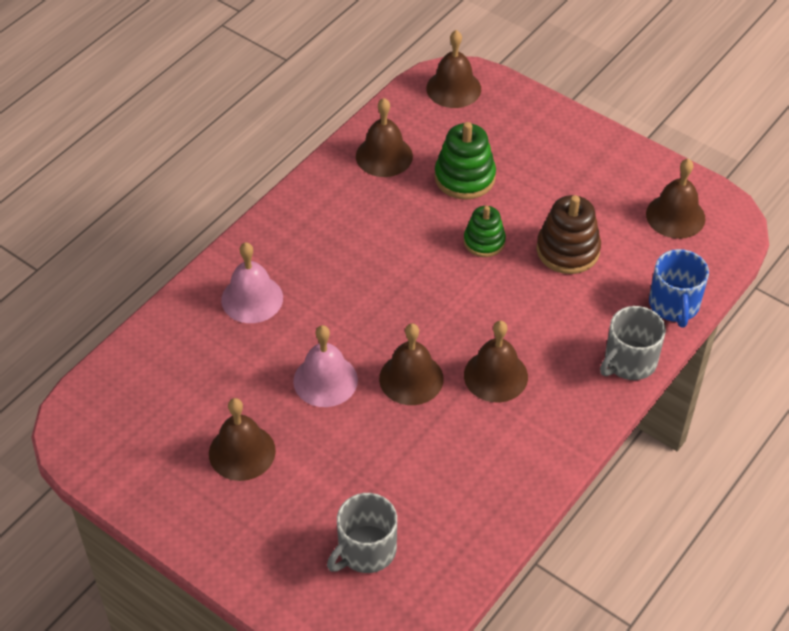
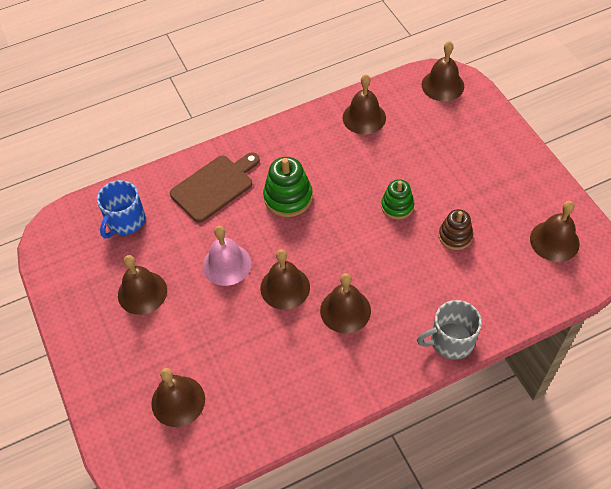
camera: 30 degrees right, 5 degrees up
pink bell [221,242,283,323] -> brown cutting board [170,152,260,223]
grey mug [327,493,397,573] -> brown bell [151,368,205,427]
green stacking toy [435,122,496,200] -> green stacking toy moved to [263,157,313,217]
brown stacking toy [537,195,601,274] -> brown stacking toy [439,209,473,250], size x0.66
blue mug [649,249,709,327] -> blue mug moved to [97,180,145,238]

